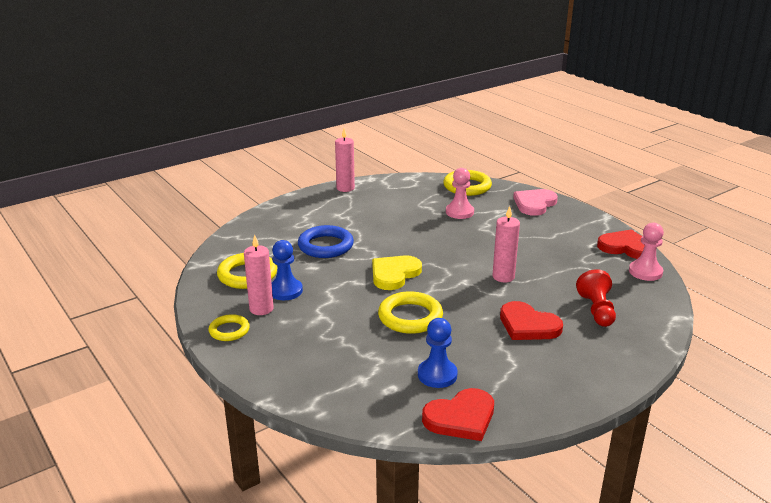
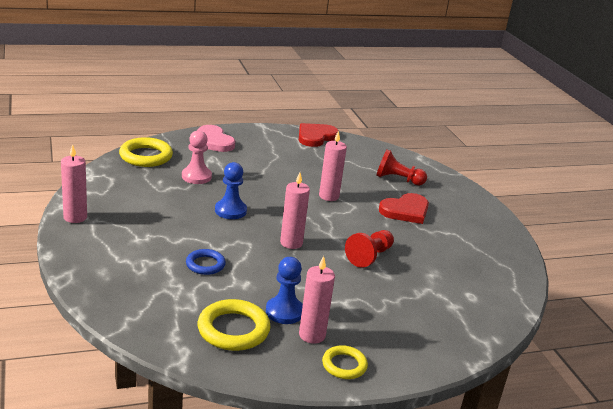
camera: 75 degrees left, 0 degrees up
blue ring [298,225,354,258] -> blue ring [186,249,226,275], size x0.61
yellow heart [372,255,422,290] -> pink candle [280,173,310,249]
yellow ring [378,291,443,334] -> red pawn [345,230,394,268]
blue pawn [418,318,458,388] -> blue pawn moved to [215,162,247,219]
red heart [422,388,494,441] -> none
pink pawn [629,223,664,281] -> none

